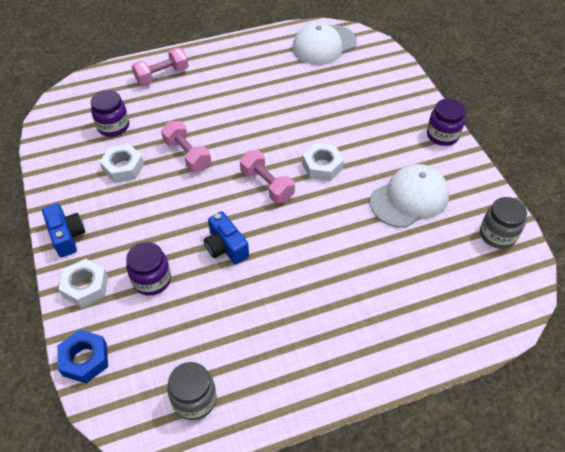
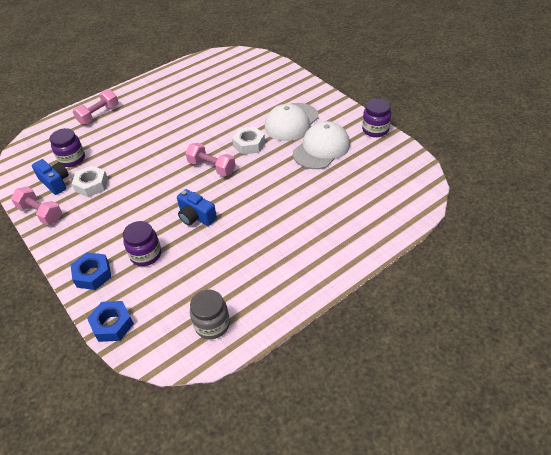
camera: 15 degrees left, 5 degrees down
blue camera [42,203,85,257] -> blue camera moved to [32,159,69,195]
white nut [59,259,108,308] -> blue nut [71,252,111,290]
pink dumbbell [161,121,211,172] -> pink dumbbell moved to [11,187,62,225]
white cap [292,23,357,65] -> white cap moved to [265,103,319,141]
purple jar [427,99,466,146] -> purple jar moved to [362,99,391,137]
grey jar [480,197,527,249] -> none

